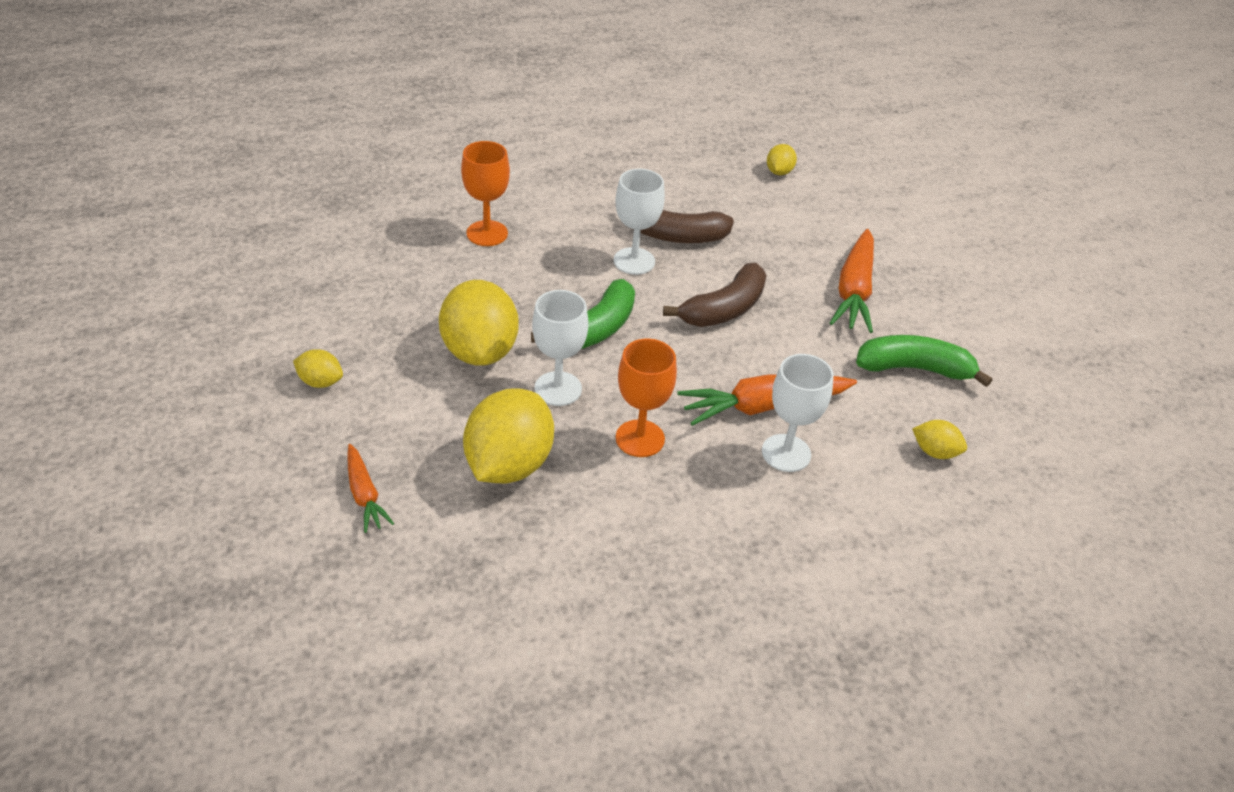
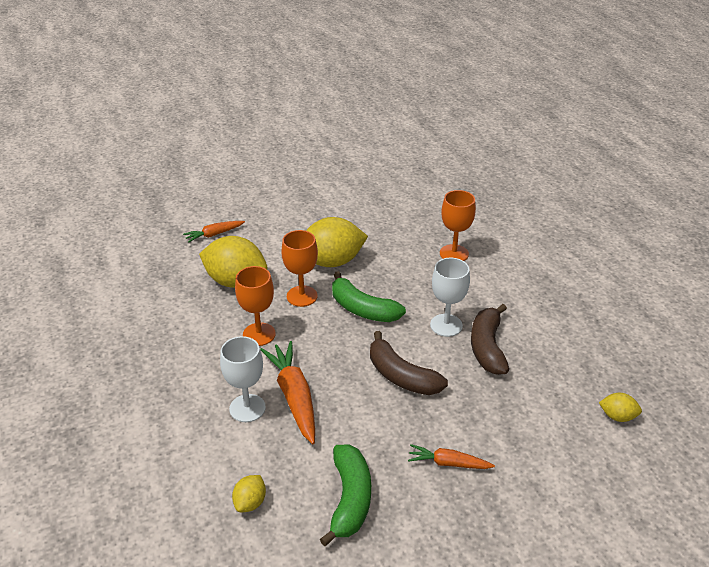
camera: 90 degrees right, 5 degrees down
yellow lemon [293,349,343,388] -> none
white goblet [532,290,588,406] -> orange goblet [282,230,318,307]
orange carrot [830,229,874,333] -> orange carrot [408,444,495,469], size x0.57

